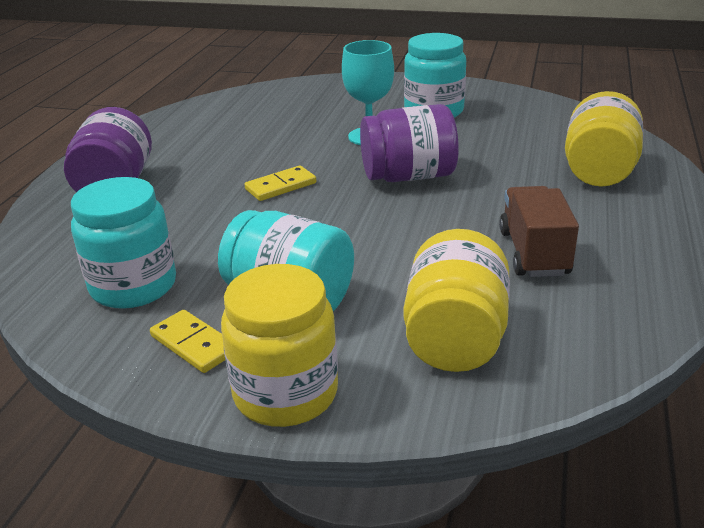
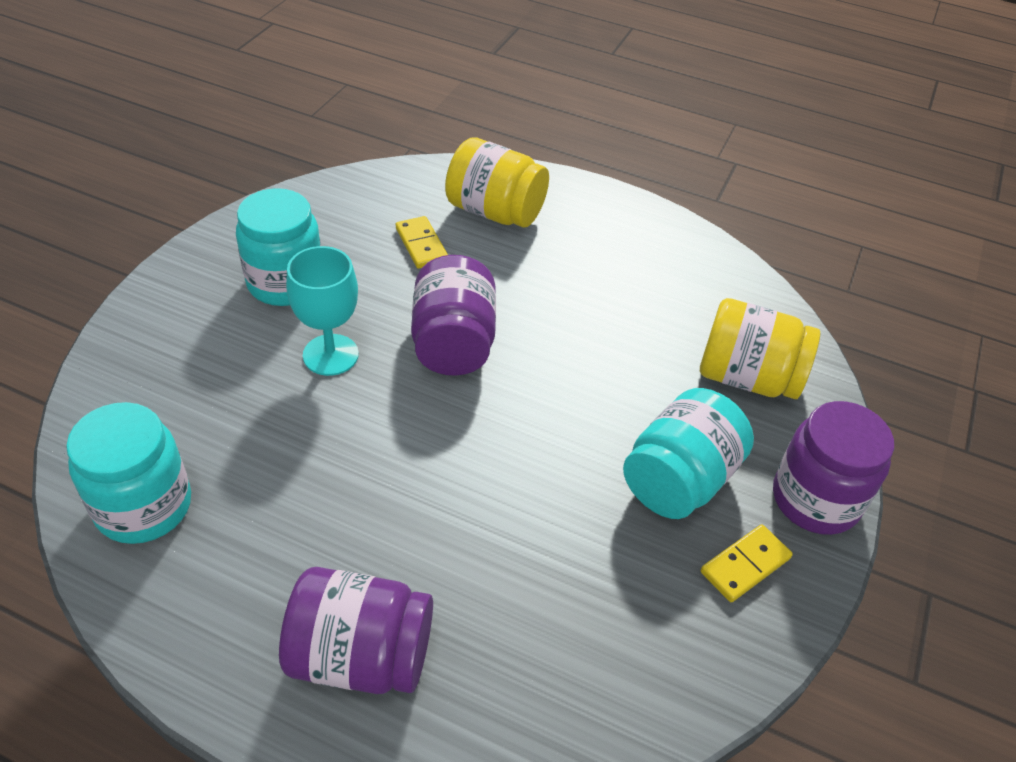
camera: 85 degrees left, 15 degrees up
turquoise jar [71,177,176,309] -> turquoise jar moved to [66,402,191,544]
yellow jar [221,264,338,427] -> purple jar [773,401,894,535]
yellow domino [244,166,316,201] -> yellow domino moved to [396,216,448,269]
brown truck [499,186,579,277] -> none

